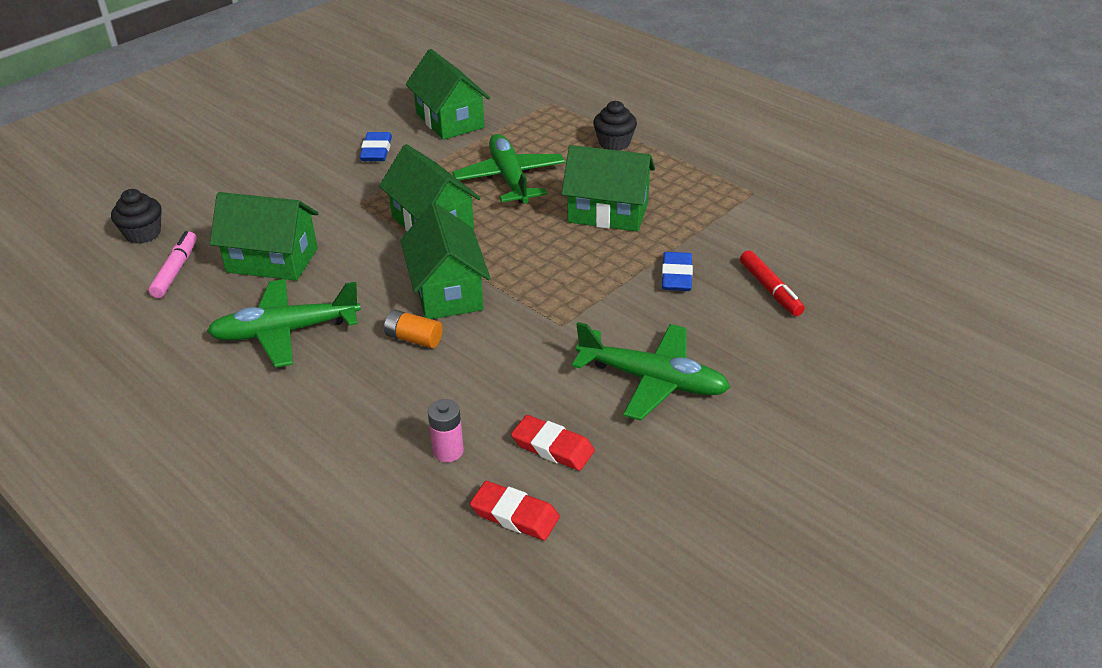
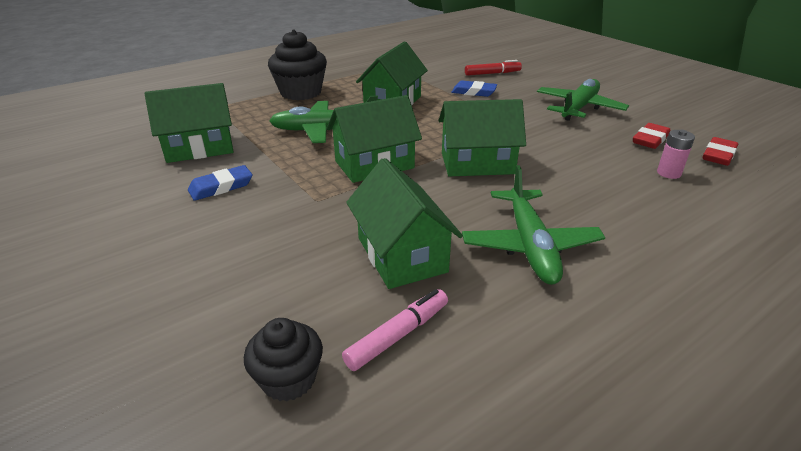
camera: 80 degrees left, 5 degrees down
pink marker [148,231,197,298] -> pink marker turned 120 degrees clockwise [342,289,448,371]
green house [210,192,319,281] -> green house turned 45 degrees counterclockwise [346,158,463,289]
blue eraser [360,132,392,161] -> blue eraser turned 45 degrees counterclockwise [188,165,252,201]
orange battery [384,309,443,348] -> none
black cupcake [593,101,637,151] -> black cupcake [268,30,327,100], size x1.69

